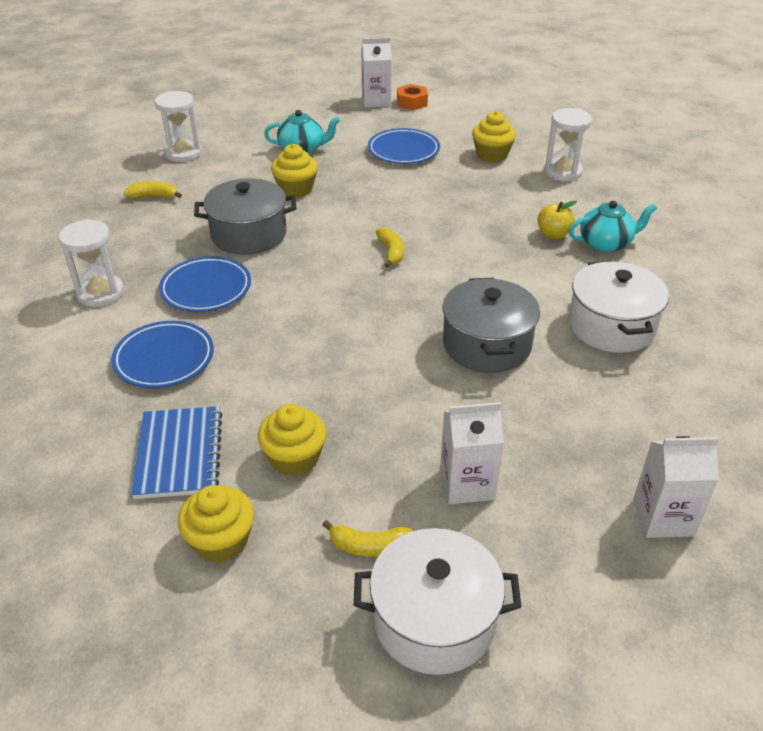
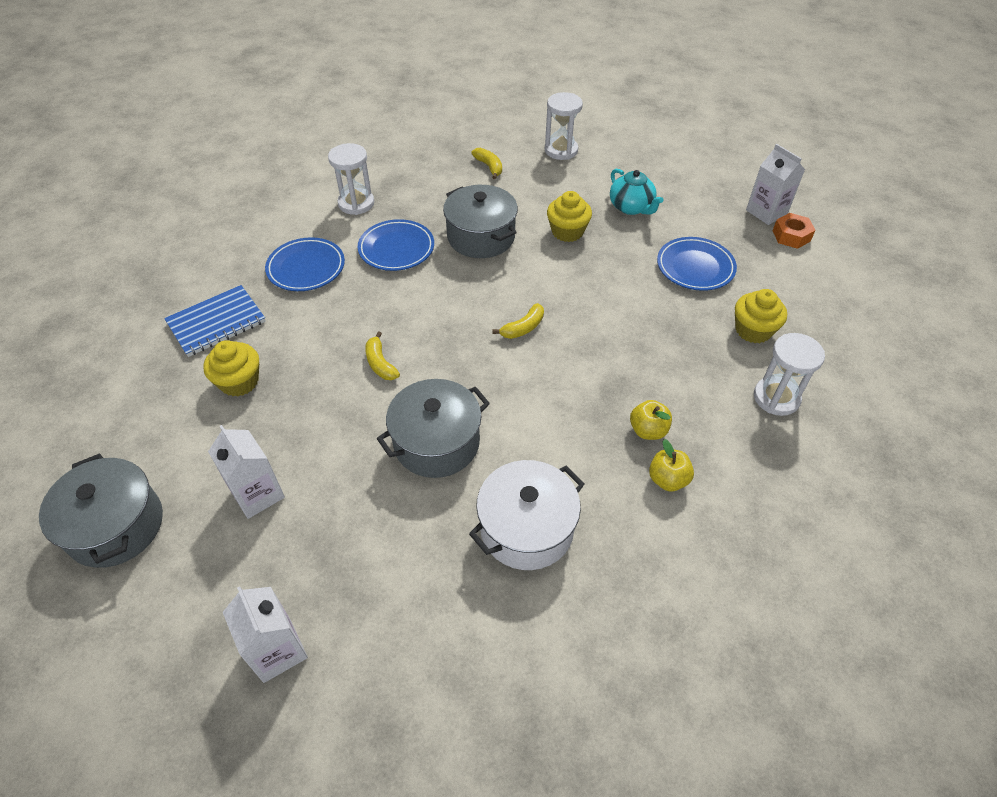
camera: 60 degrees right, 10 degrees up
yellow cupcake [178,485,254,563] -> none
yellow banana [322,520,413,557] -> yellow banana moved to [365,331,400,380]
white pot [354,528,522,675] -> grey pot [39,454,163,568]
turquoise teapot [568,201,657,253] -> yellow apple [649,439,694,491]

